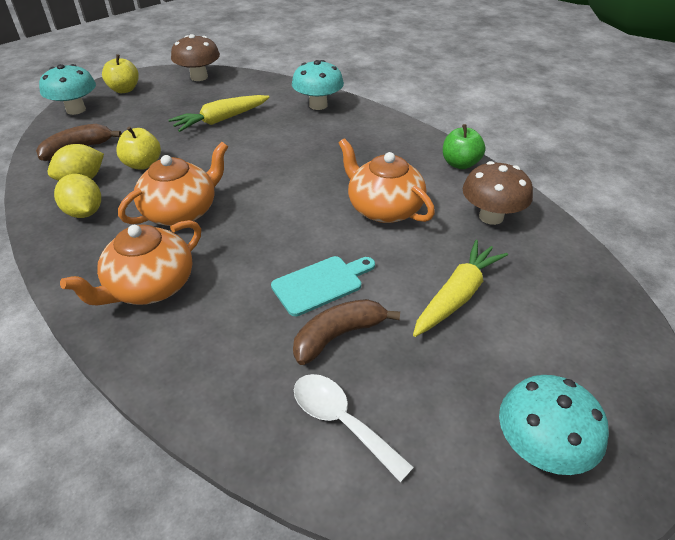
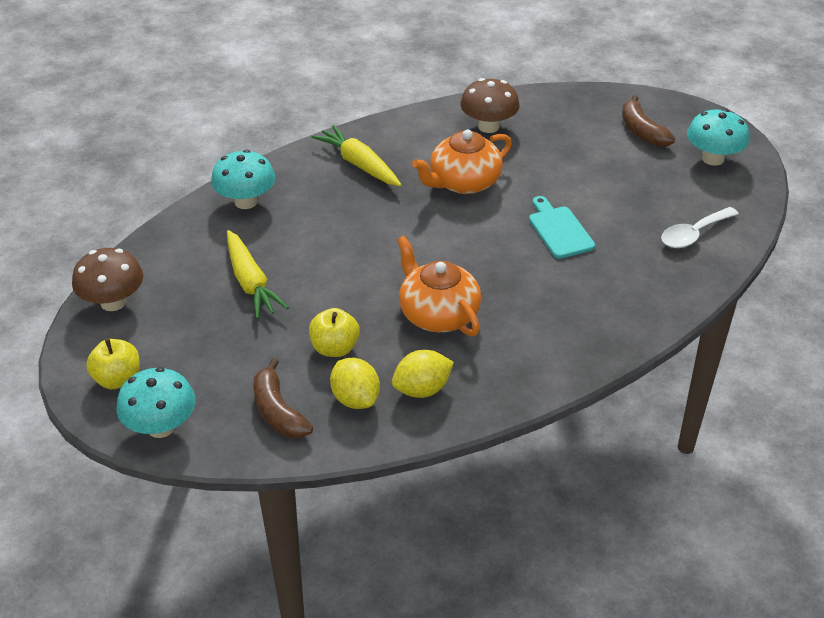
camera: 80 degrees left, 0 degrees up
orange teapot [60,220,201,305] -> none
brown banana [293,299,400,365] -> brown banana moved to [622,95,675,147]
yellow carrot [413,240,508,337] -> yellow carrot moved to [312,125,402,186]
green apple [443,124,486,169] -> none

